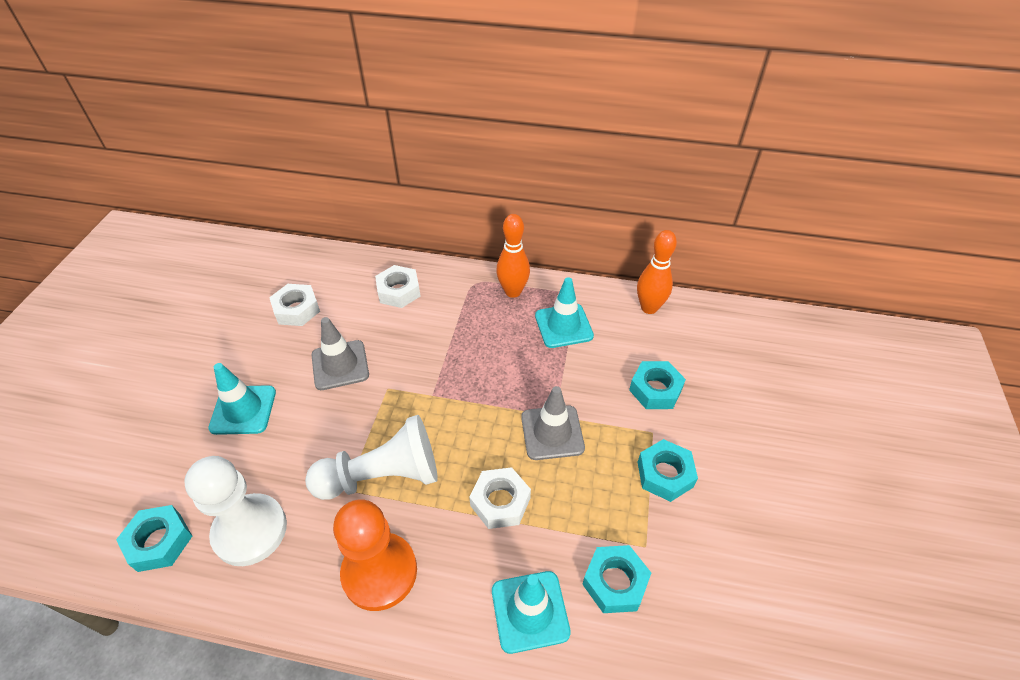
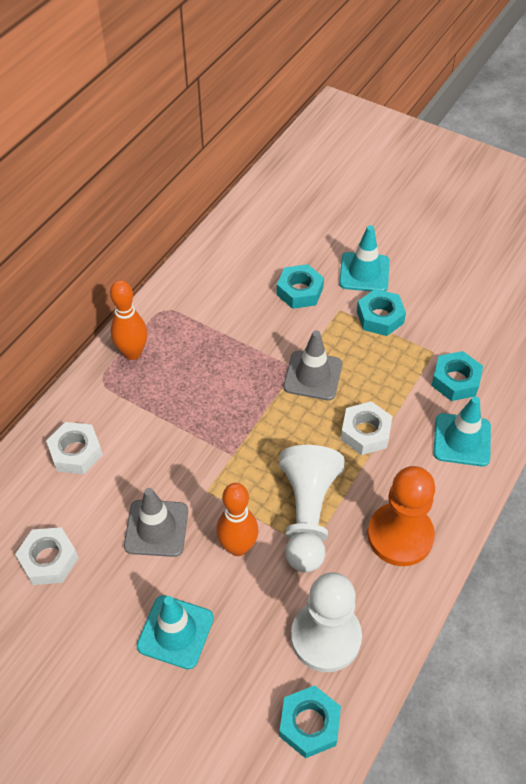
camera: 70 degrees left, 5 degrees up
turquoise traffic cone [535,277,594,348] -> turquoise traffic cone moved to [339,225,390,291]
orange bowling pin [637,230,677,314] -> orange bowling pin moved to [216,483,258,556]

